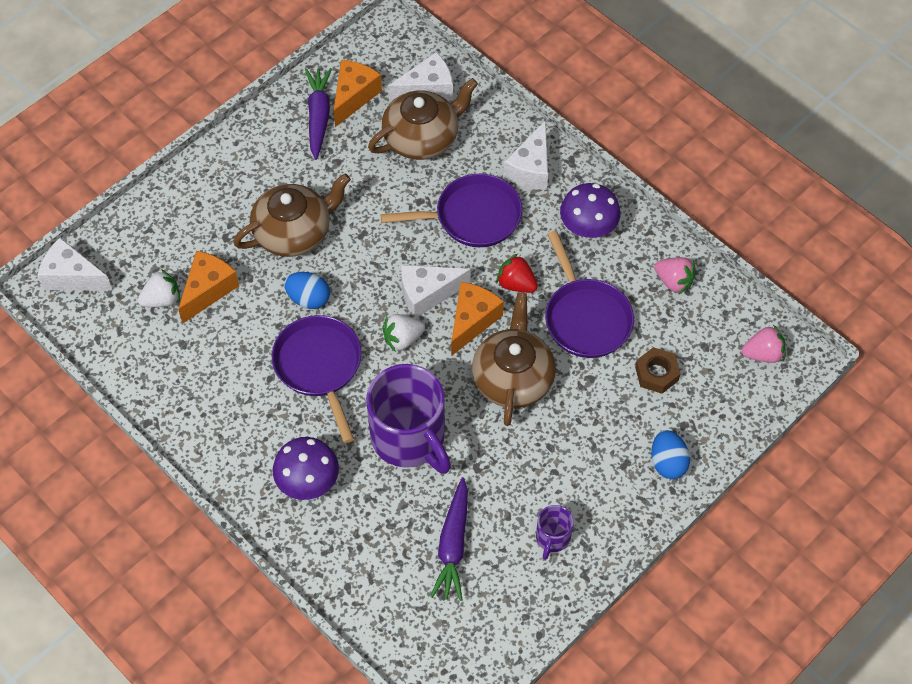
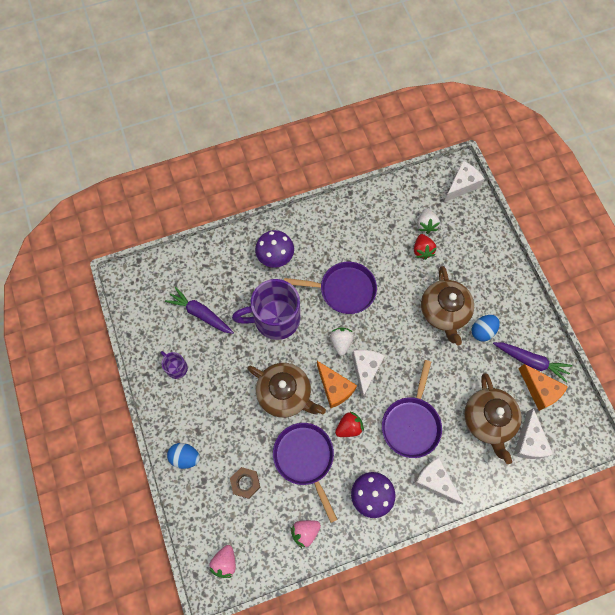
camera: 115 degrees right, 10 degrees up
orange cheese [178,251,239,323] -> red strawberry [414,234,436,260]
blue egg [284,272,330,309] -> blue egg moved to [472,315,500,342]
purple pan [545,231,634,358] -> purple pan turned 60 degrees clockwise [273,423,338,523]

